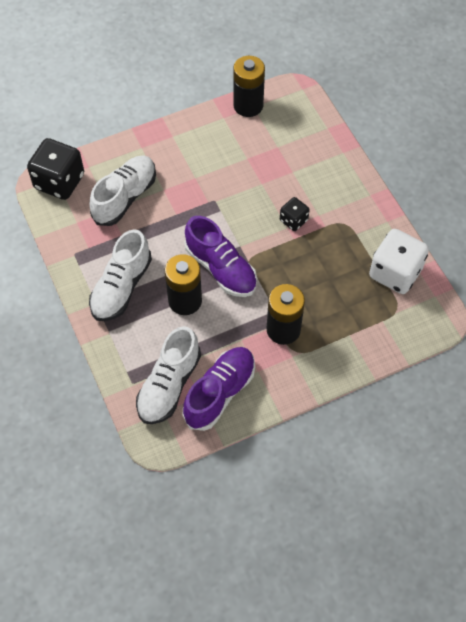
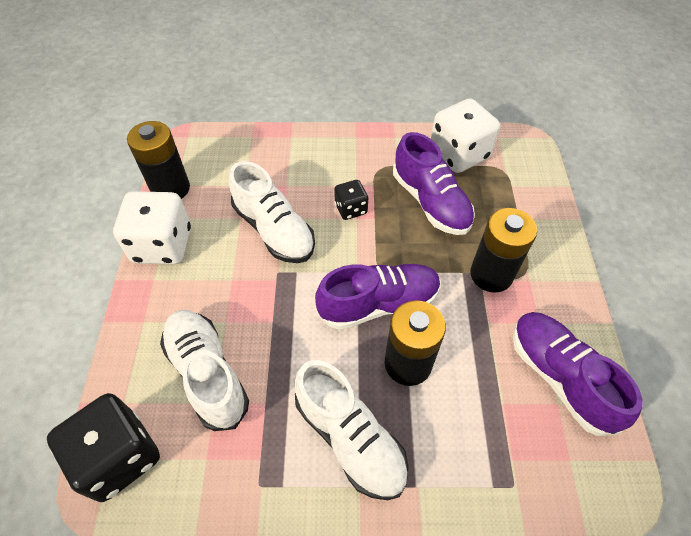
camera: 65 degrees left, 5 degrees down
white shoe [136,326,201,424] -> white shoe moved to [229,161,315,263]
none -> white dice [113,191,191,264]
none -> purple shoe [393,132,475,235]

